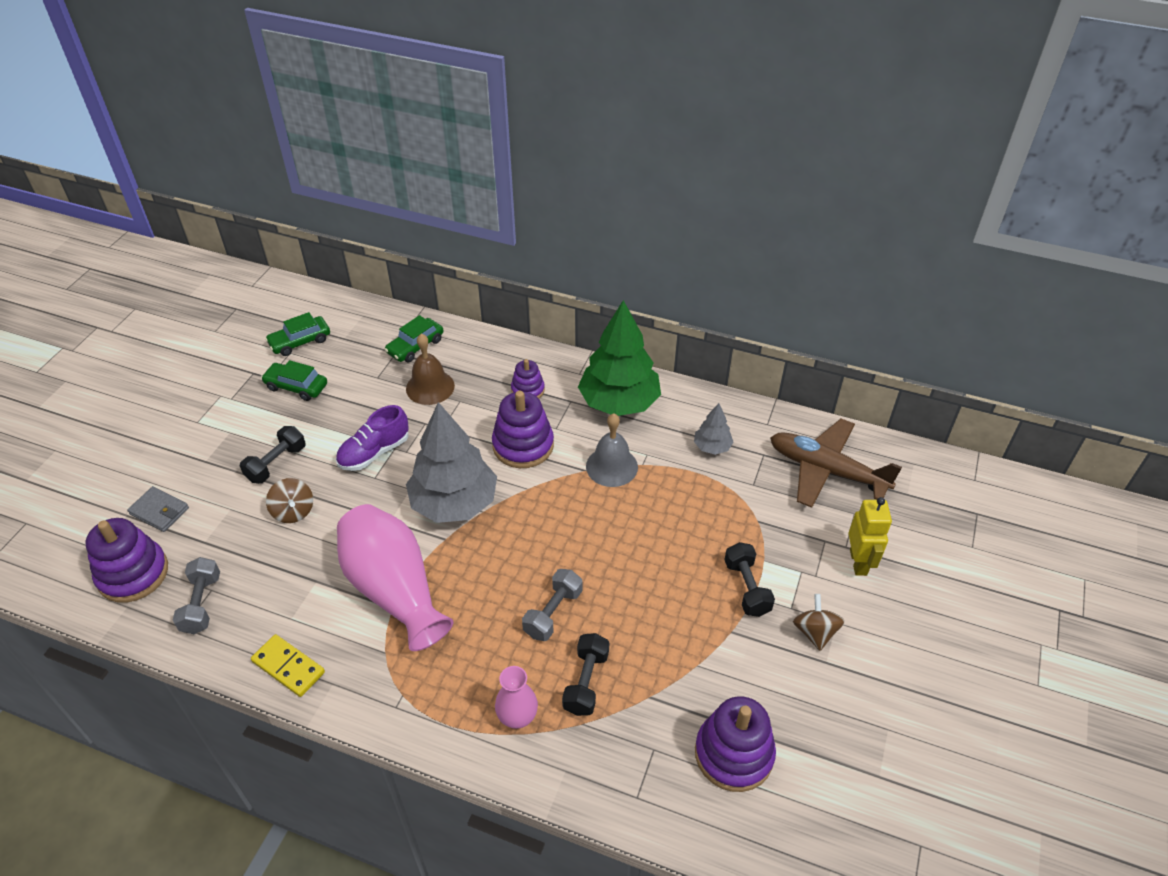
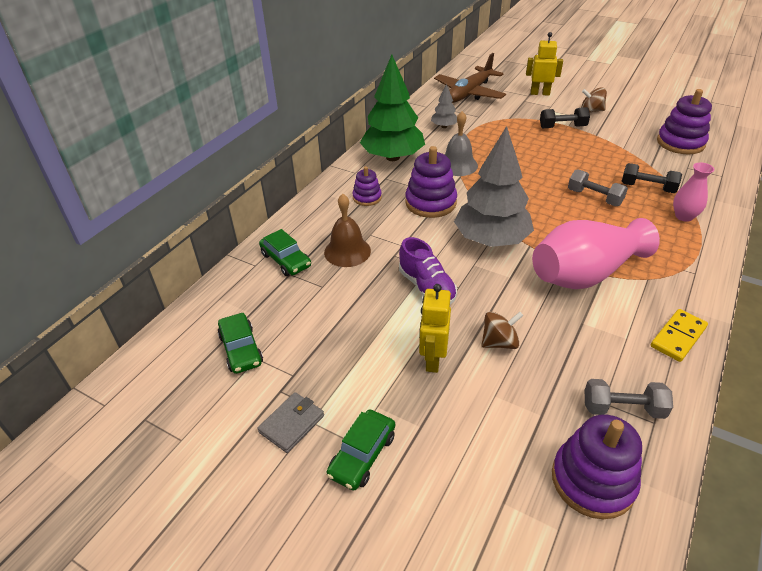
camera: 80 degrees left, 5 degrees down
grey wallet [127,486,189,532] -> grey wallet moved to [257,392,324,453]
black dumbbell [240,426,306,484] -> yellow robot [419,284,451,373]
green car [261,360,327,401] -> green car moved to [327,410,395,491]

